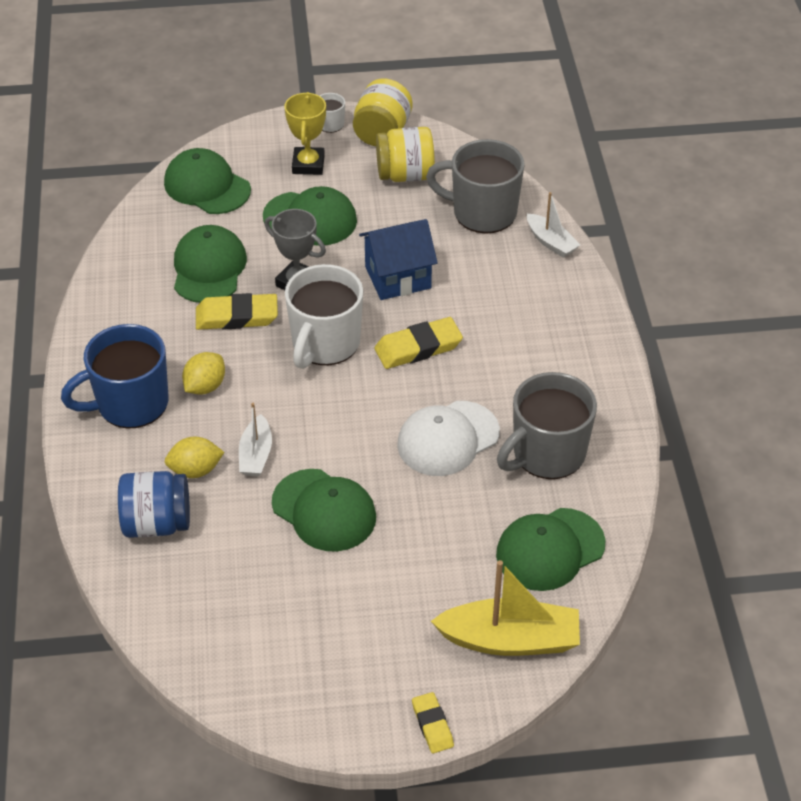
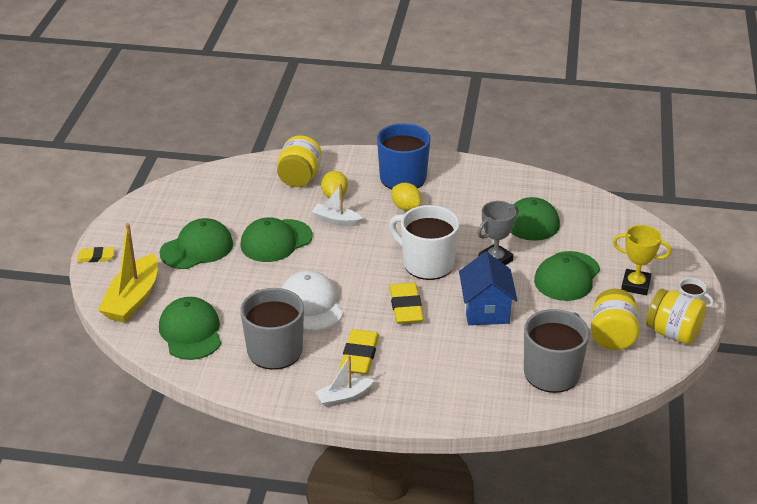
camera: 105 degrees right, 10 degrees down
blue jar [118,471,190,538] -> yellow jar [277,135,322,187]
green cap [164,148,251,214] -> green cap moved to [159,218,233,269]
yellow eraser [196,293,278,330] -> yellow eraser moved to [340,329,379,374]
white boat [527,192,580,258] -> white boat moved to [315,355,374,407]

